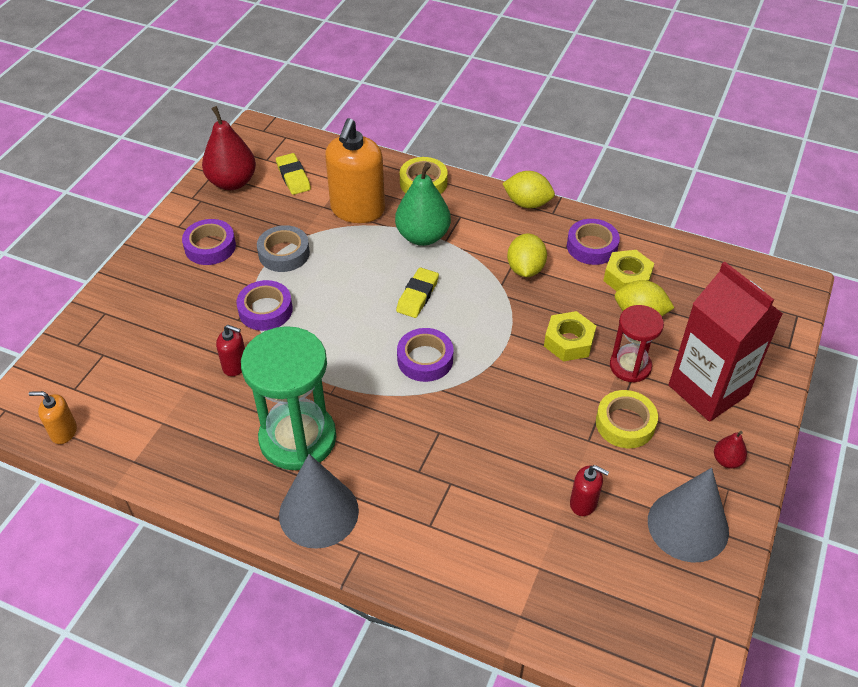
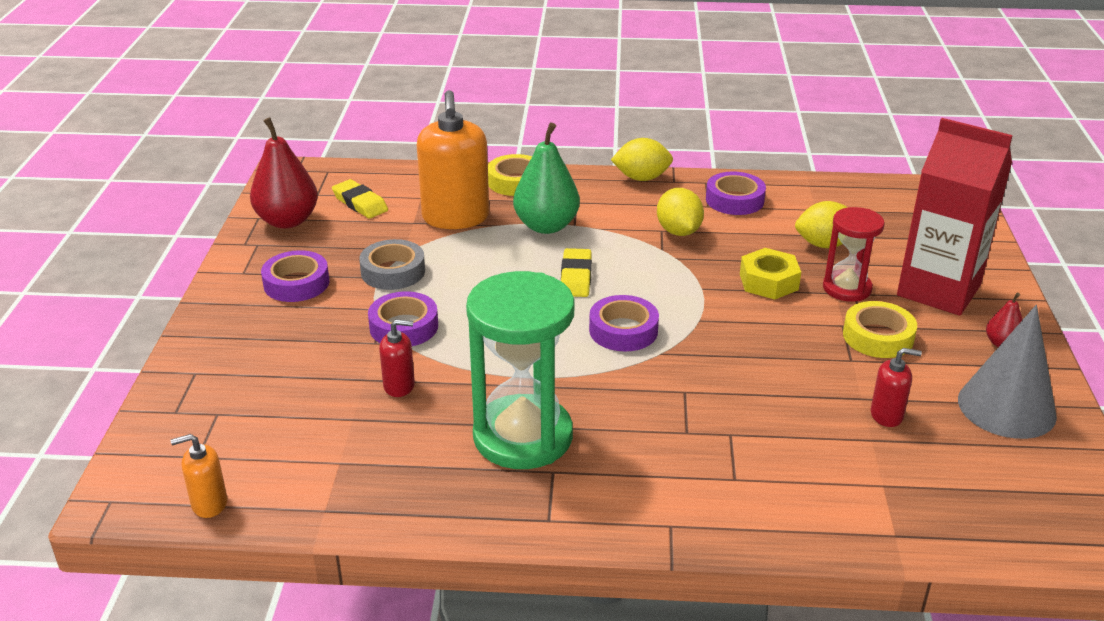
camera: 20 degrees left, 15 degrees down
grey cone [279,454,359,549] -> none
yellow nut [603,250,655,291] -> none

